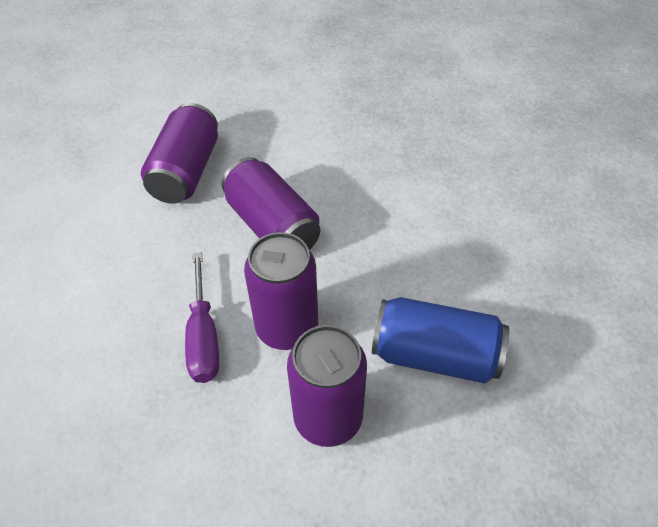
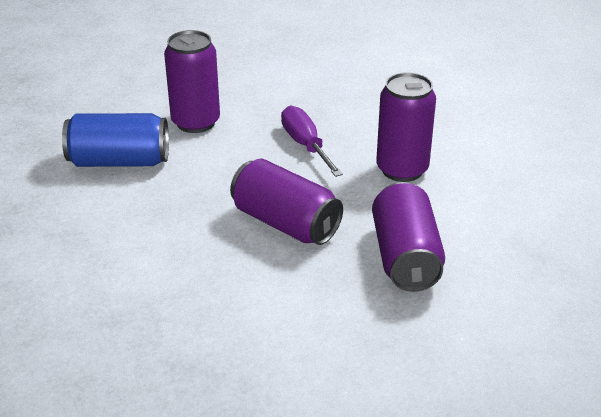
camera: 165 degrees right, 15 degrees down
purple can [244,232,318,350] -> purple can moved to [376,72,436,182]

